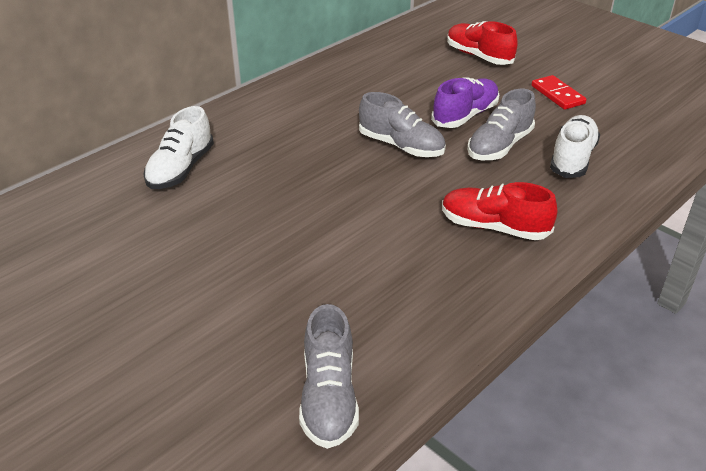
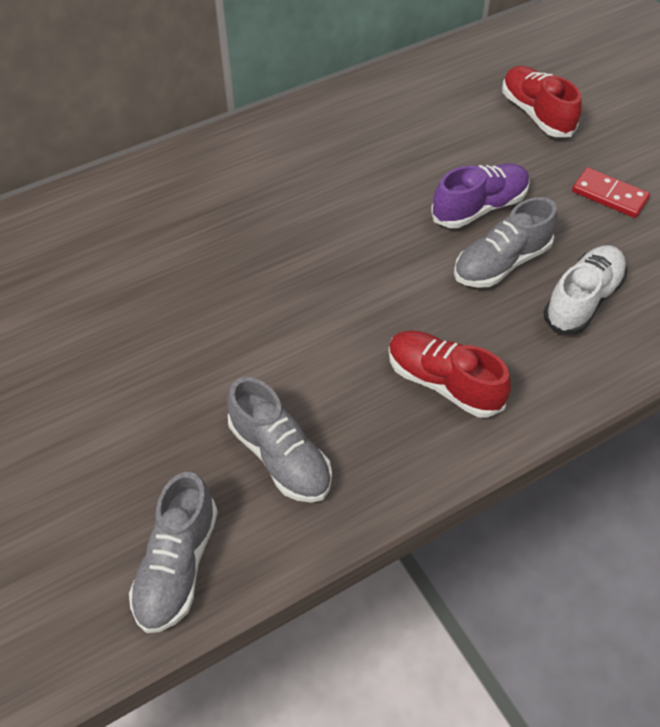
camera: 15 degrees right, 15 degrees up
white shoe [143,106,214,189] -> none
grey shoe [359,92,446,157] -> grey shoe moved to [227,377,332,503]
red domino [531,75,587,110] -> red domino turned 45 degrees counterclockwise [572,167,650,218]

